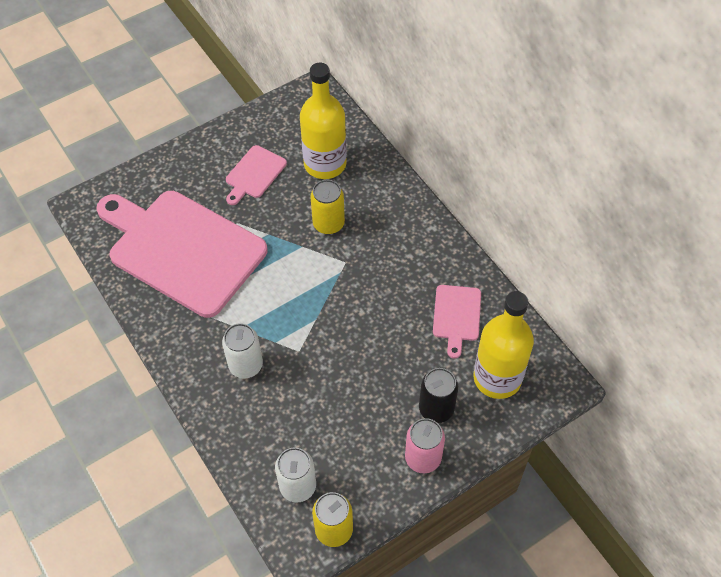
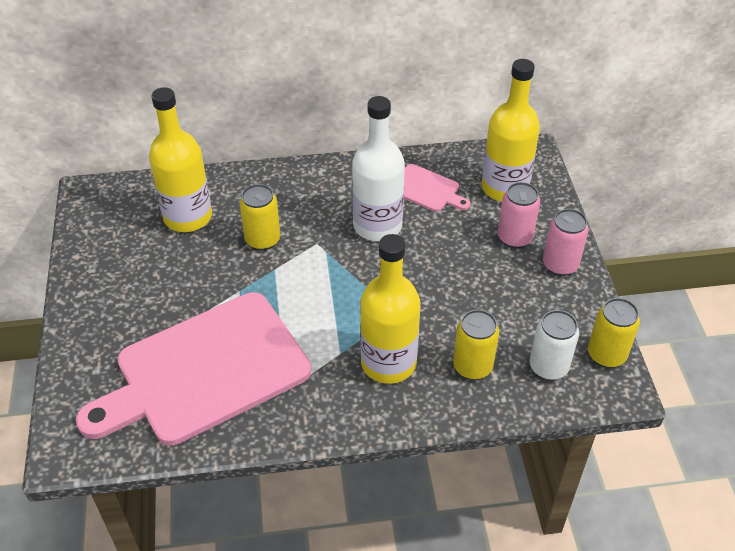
camera: 65 degrees left, 10 degrees down
white can [222,323,263,378] -> yellow bottle [360,234,421,384]
pink cutting board [226,145,287,205] -> none
black can [419,368,458,423] -> pink can [498,182,540,248]
none -> white bottle [352,96,405,241]
none -> yellow can [453,310,499,380]

